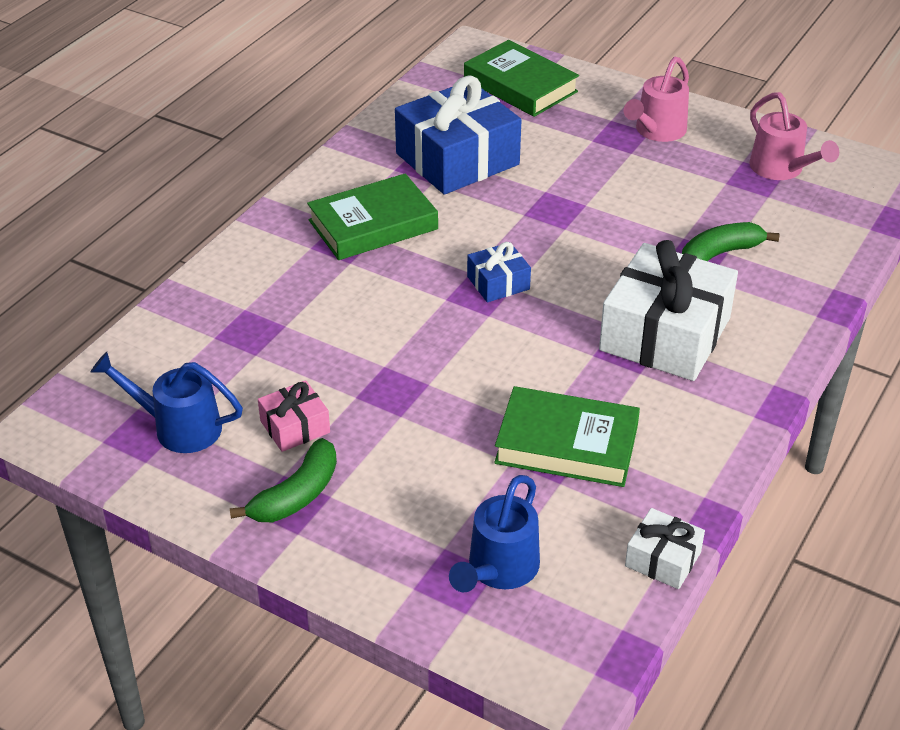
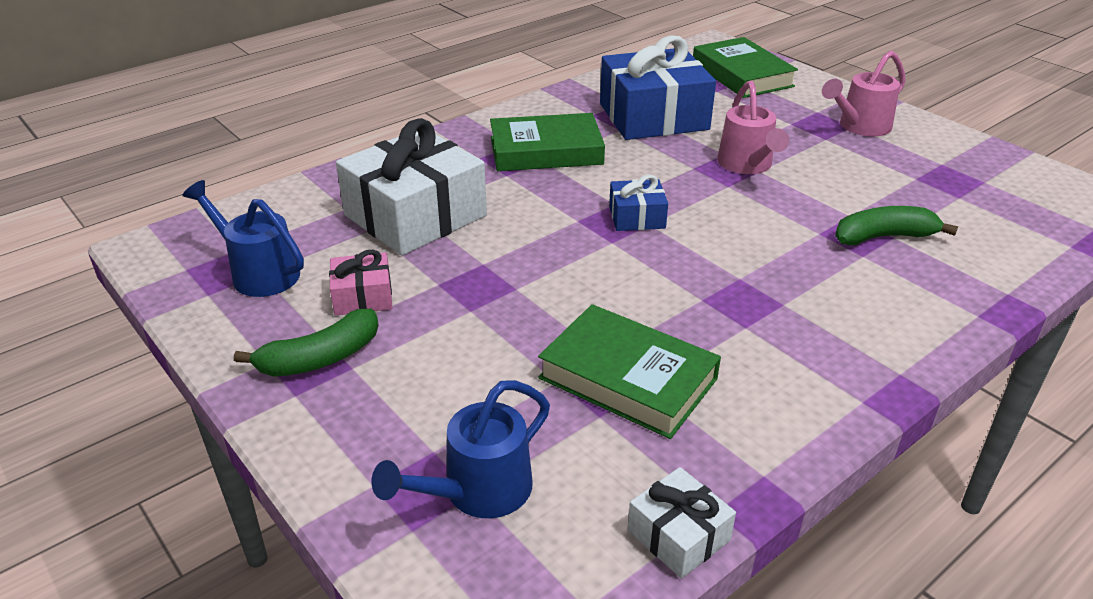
camera: 20 degrees right, 5 degrees down
white gift [599,240,738,381] -> white gift moved to [336,118,487,256]
pink watering can [749,92,839,180] -> pink watering can moved to [717,81,789,174]

